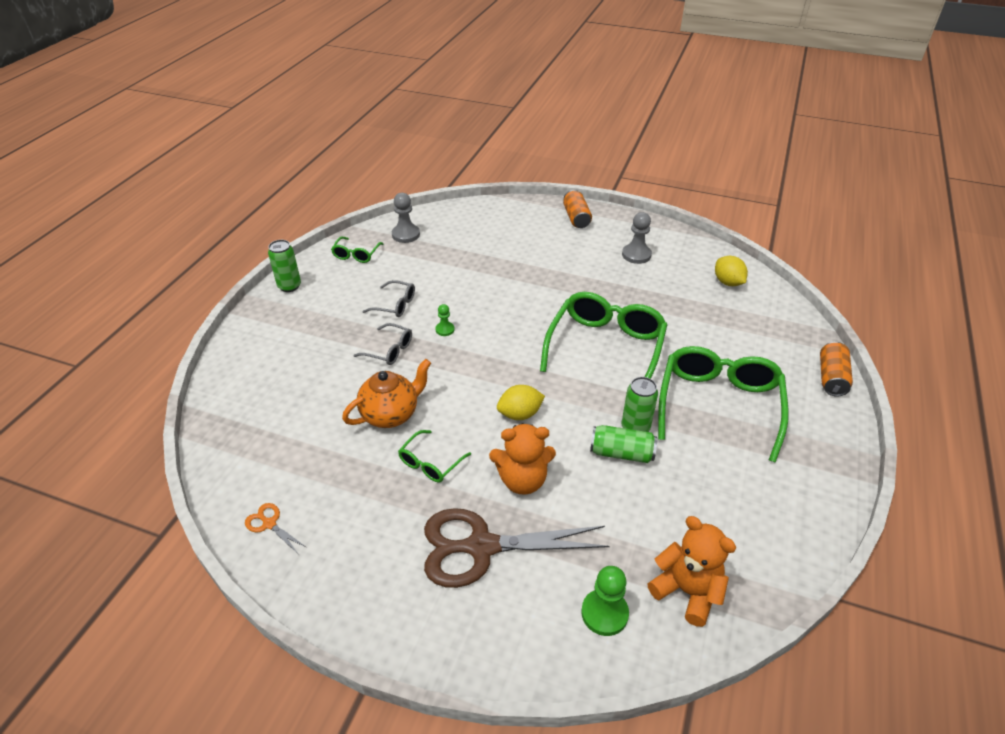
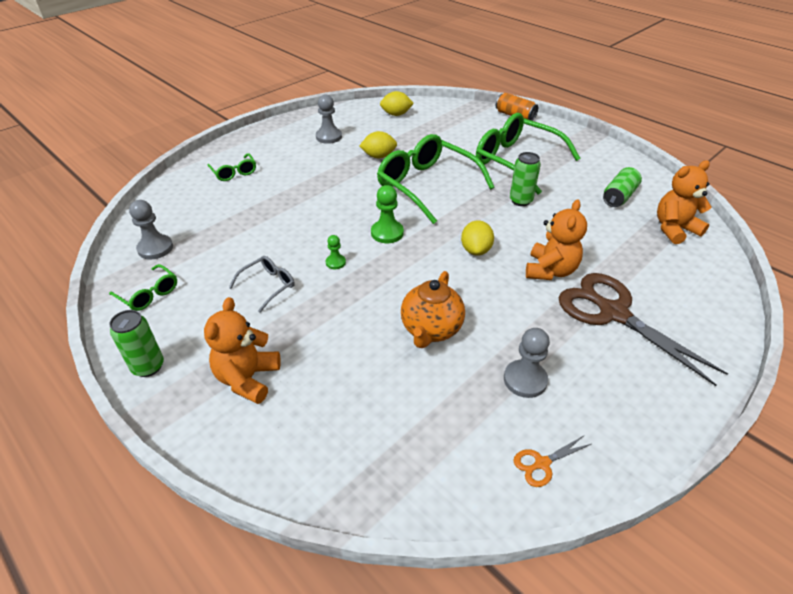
camera: 65 degrees left, 0 degrees up
orange teapot [342,359,431,428] -> orange teapot turned 150 degrees counterclockwise [401,271,465,348]
grey glasses [353,323,412,365] -> none
green glasses [398,430,471,483] -> green glasses moved to [207,153,256,181]
brown scissors [424,508,610,588] -> brown scissors turned 120 degrees clockwise [558,273,728,386]
orange can [563,190,592,228] -> none
green pawn [581,566,629,636] -> green pawn moved to [371,185,404,243]
green can [590,425,657,463] -> green can moved to [603,167,642,207]
none -> orange teddy bear [204,297,281,404]
none -> yellow lemon [359,131,397,158]
none -> grey pawn [504,328,550,398]

